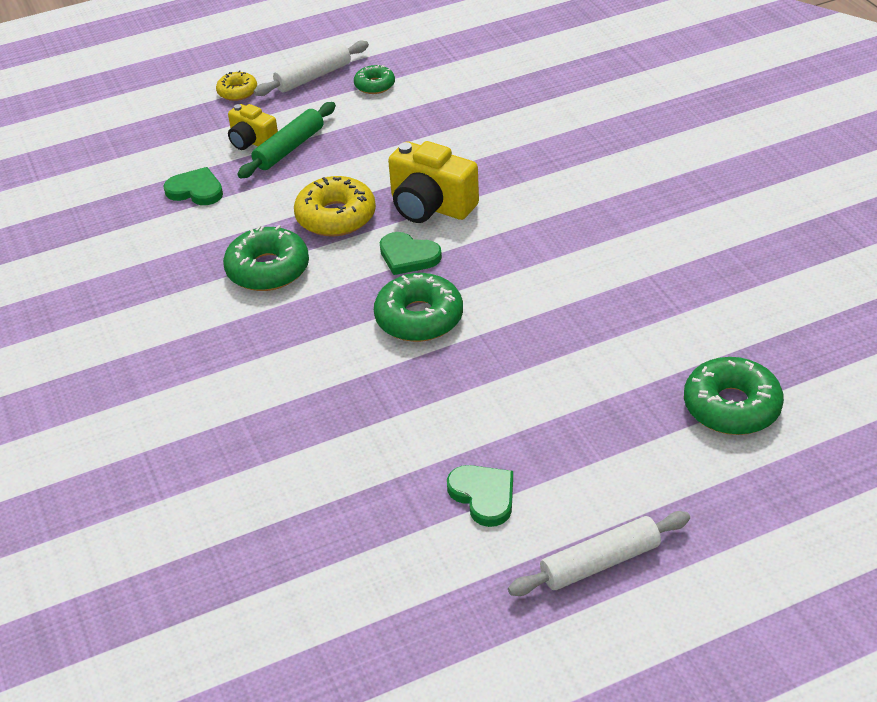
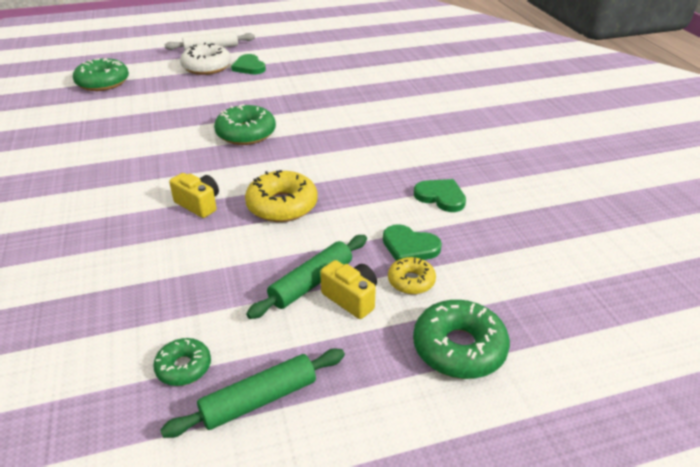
camera: 175 degrees left, 5 degrees down
yellow donut [216,71,257,101] -> yellow donut moved to [388,257,436,294]
green donut [223,225,309,291] -> green donut moved to [413,300,510,379]
white rolling pin [254,41,369,96] -> green rolling pin [160,349,345,438]
green heart [380,232,442,275] -> green heart moved to [414,179,466,212]
yellow camera [388,141,479,223] -> yellow camera [169,173,219,218], size x0.61
none -> white donut [180,43,231,75]

